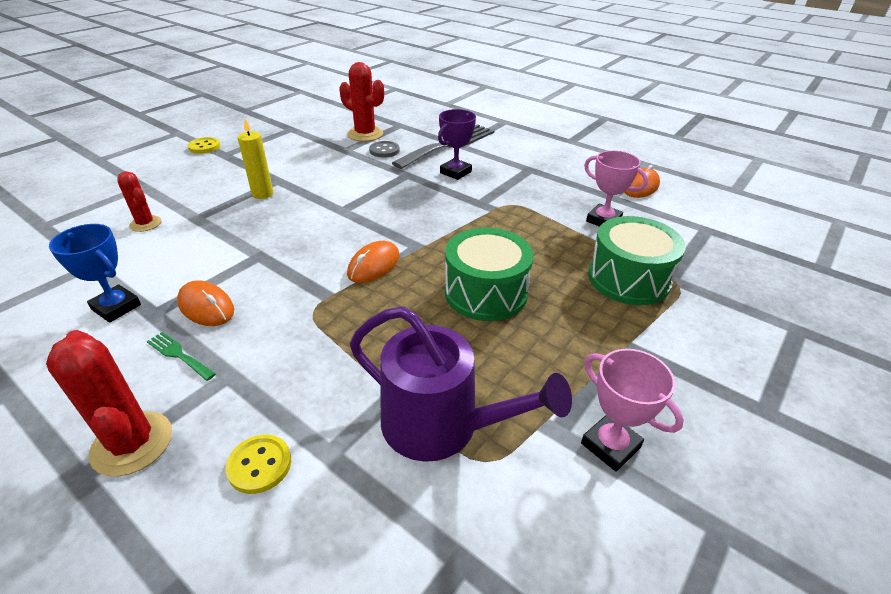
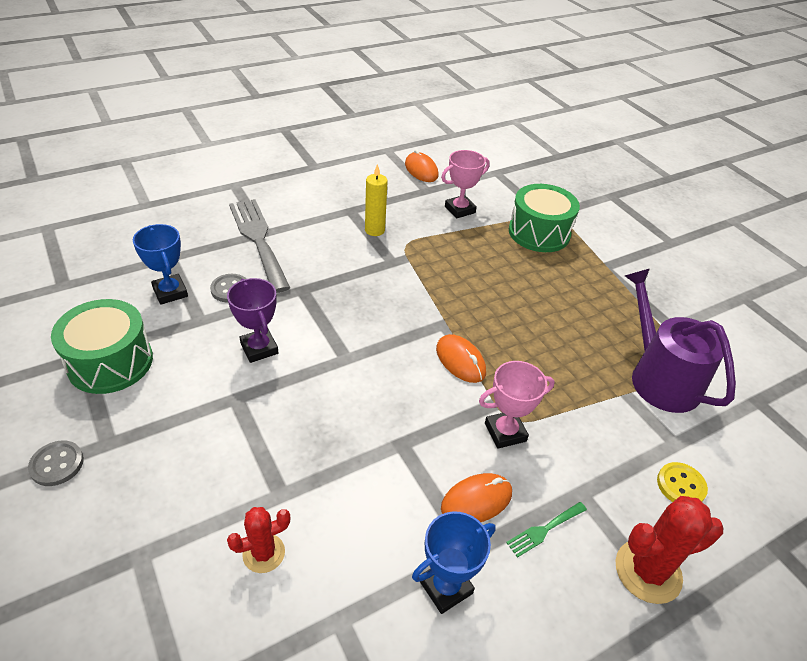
camera: 70 degrees left, 5 degrees up
yellow button [188,137,220,154] -> grey button [28,441,84,486]
yellow candle [238,119,273,199] -> yellow candle moved to [365,164,388,236]
red cactus [339,62,384,142] -> blue trophy [133,224,188,305]
purple watering can [350,307,572,462] -> purple watering can turned 75 degrees counterclockwise [625,269,736,413]
purple trophy [438,109,476,180] -> purple trophy moved to [227,278,279,363]
green drum [445,228,534,321] -> green drum moved to [51,299,153,394]
pink trophy [581,349,684,472] -> pink trophy moved to [479,361,555,449]

